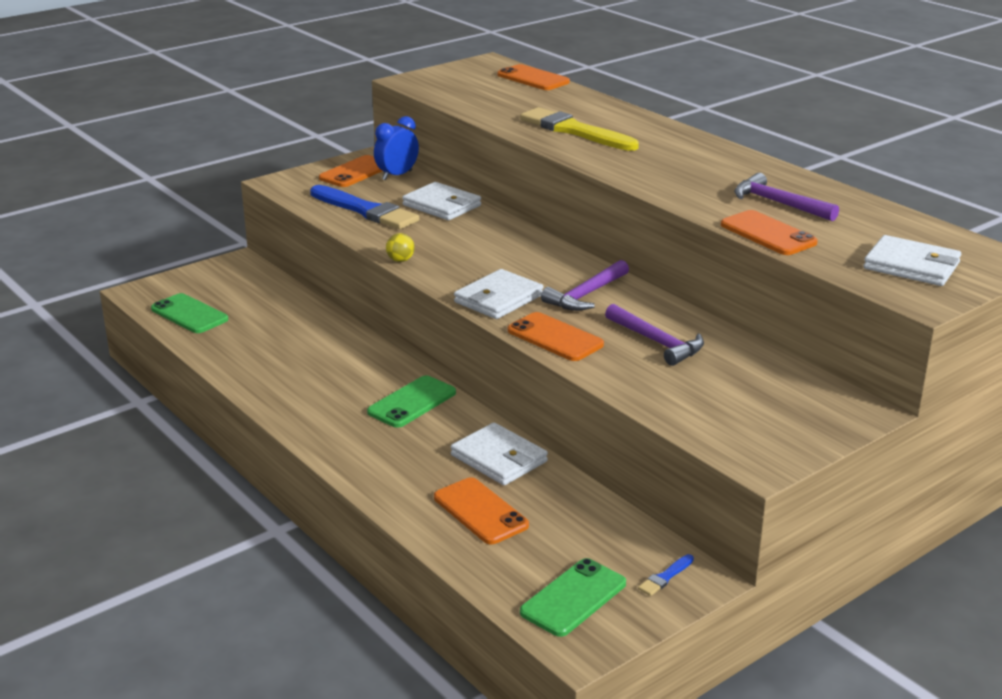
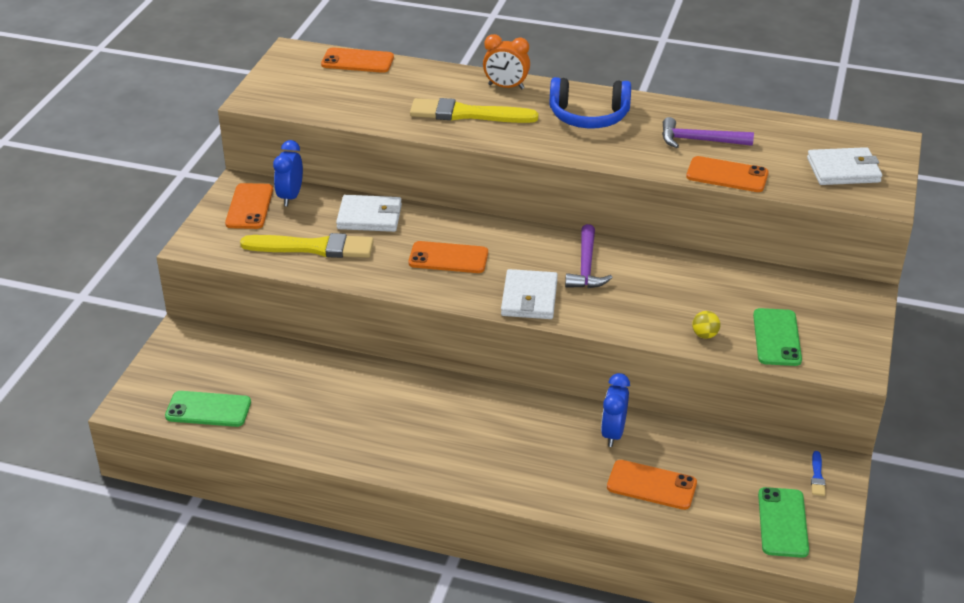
camera: 35 degrees left, 10 degrees up
blue brush [310,185,419,229] -> yellow brush [240,233,374,258]
green phone [367,375,456,428] -> green phone moved to [753,308,802,366]
yellow ball [386,233,415,262] -> yellow ball moved to [692,311,720,339]
white wallet [451,423,548,485] -> blue clock [601,373,630,447]
orange phone [507,312,604,361] -> orange phone moved to [409,241,488,273]
purple hammer [605,304,704,366] -> none
none -> orange clock [483,34,530,89]
none -> blue headphones [550,77,631,128]

